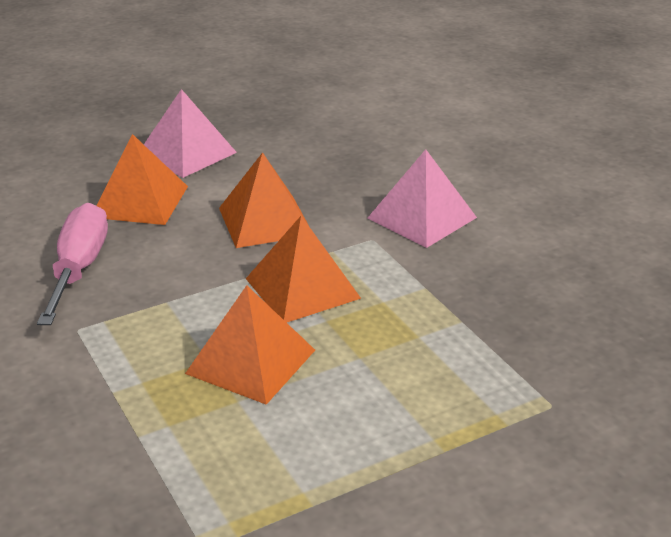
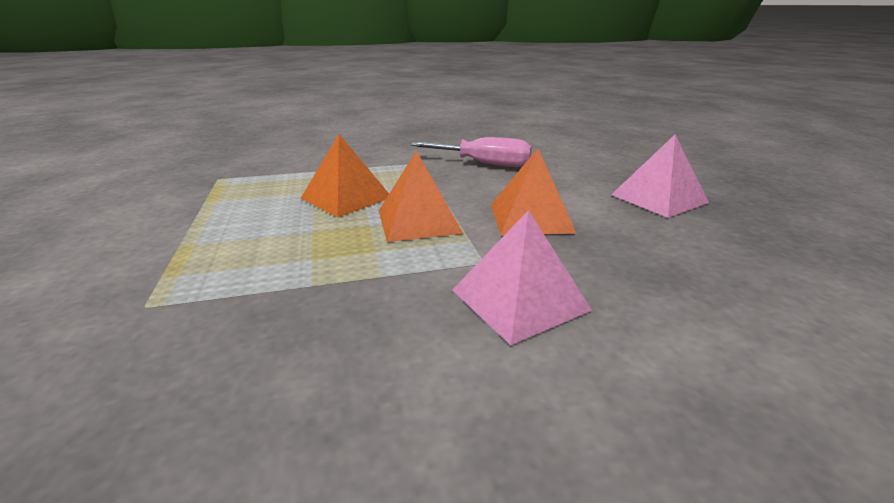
camera: 105 degrees right, 5 degrees down
orange pyramid [96,134,188,225] -> none

